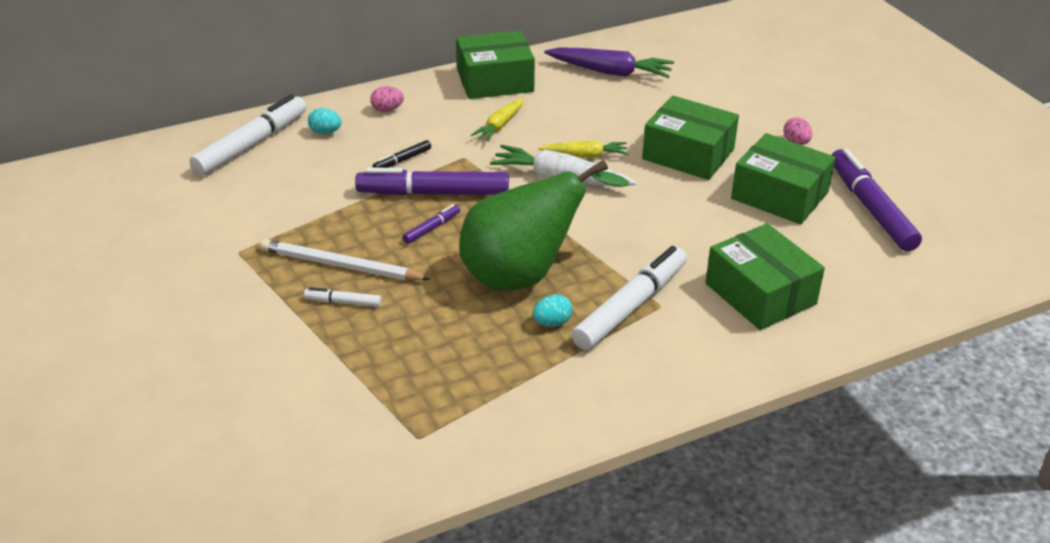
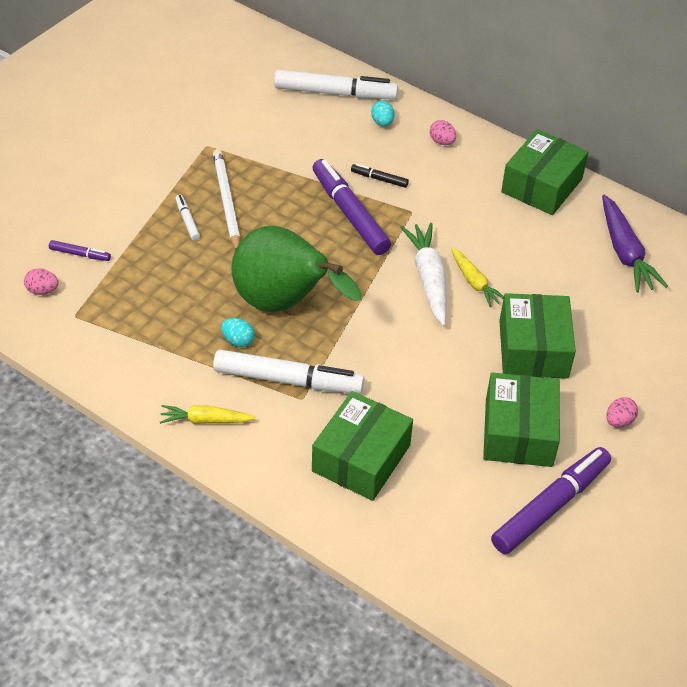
camera: 60 degrees right, 10 degrees up
purple marker [403,204,460,244] -> purple marker moved to [49,240,111,261]
green box [456,30,535,99] -> green box turned 75 degrees clockwise [501,129,588,215]
yellow carrot [471,98,524,142] -> yellow carrot moved to [160,405,256,424]
none -> pink egg [24,268,59,295]

